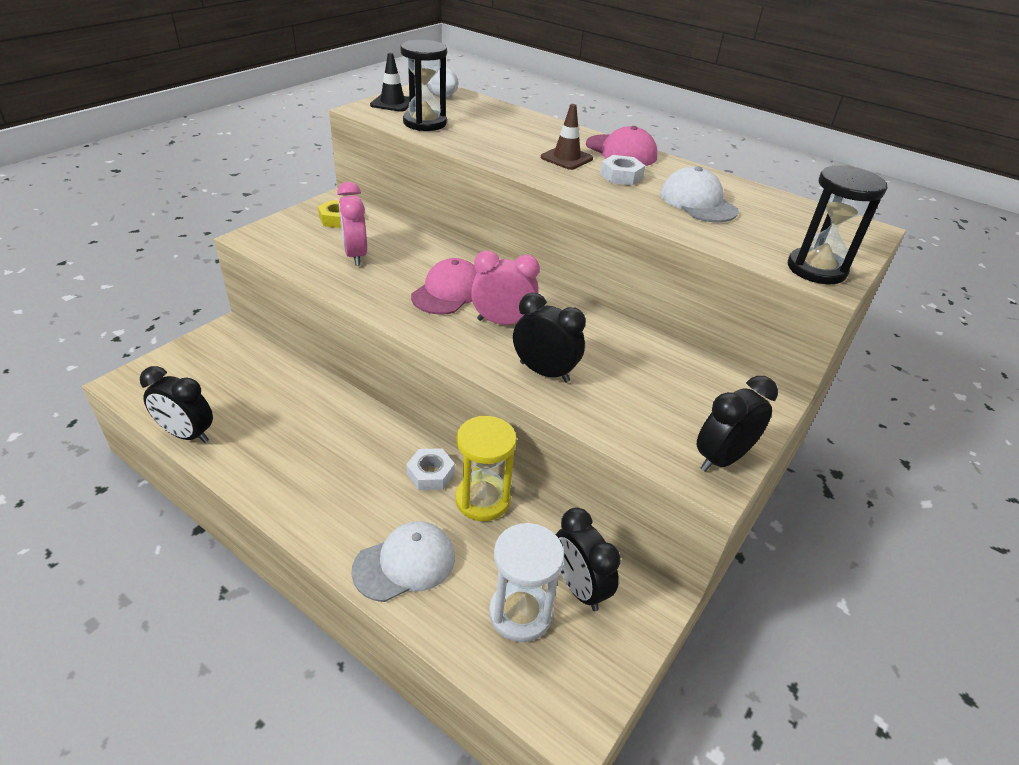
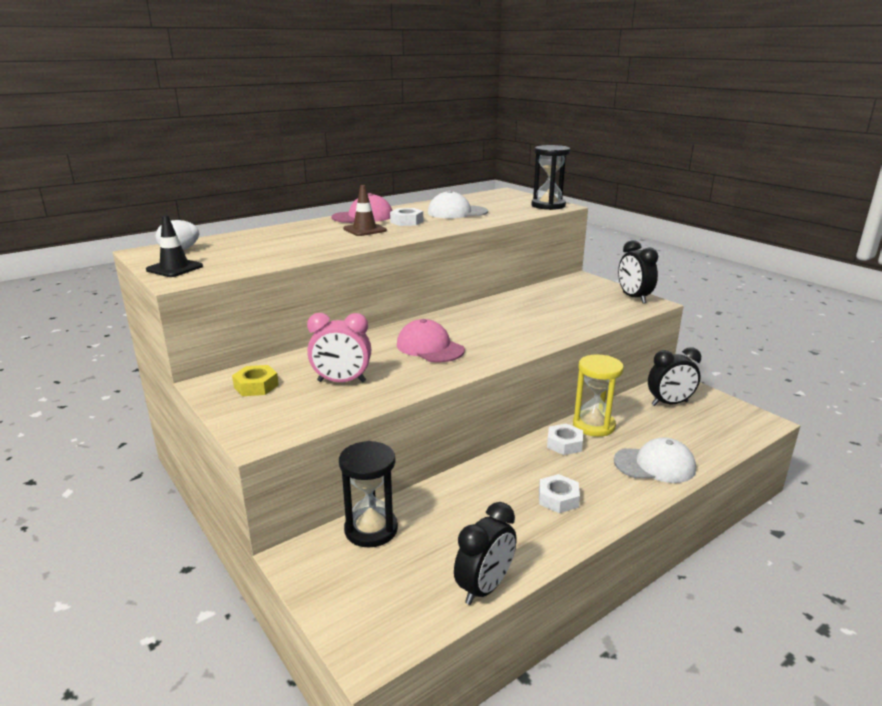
camera: 70 degrees left, 15 degrees down
white cap [351,521,455,602] -> white cap turned 105 degrees clockwise [614,437,696,483]
black hourglass [400,40,447,131] -> black hourglass moved to [339,441,398,548]
pink clock [471,251,540,325] -> none
white hourglass [489,523,564,642] -> none
black clock [513,293,586,383] -> none
none -> white nut [539,474,580,513]

